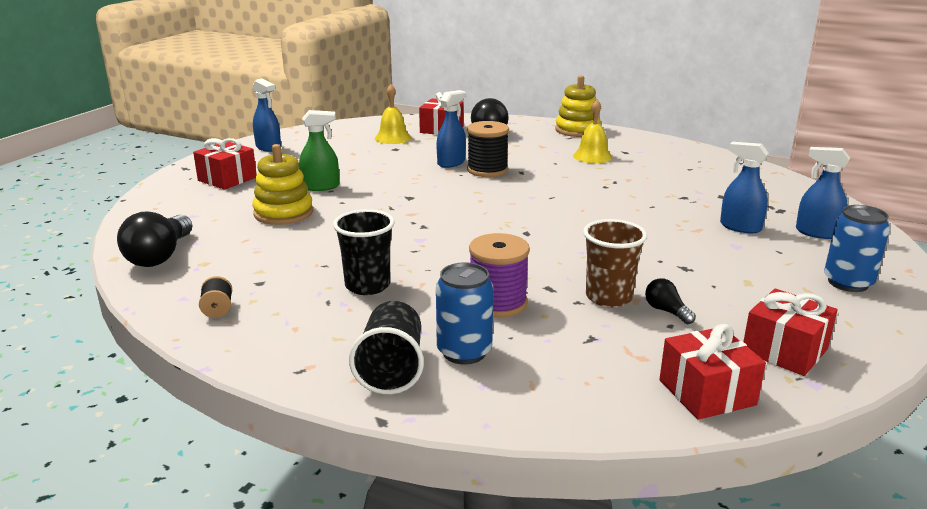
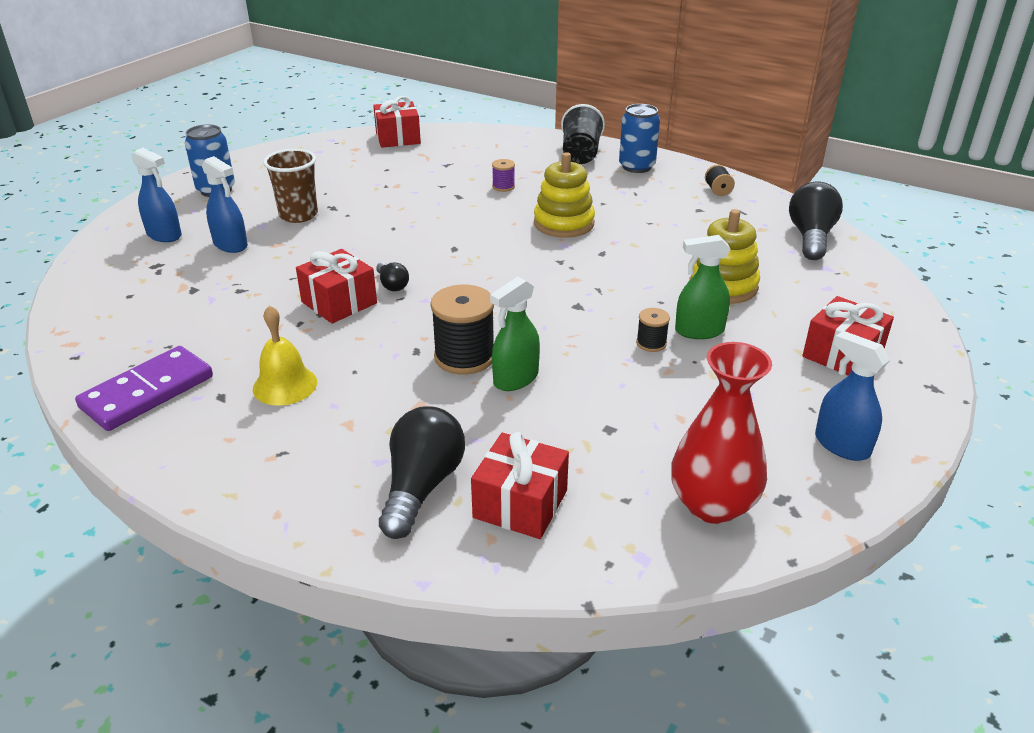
camera: 175 degrees left, 10 degrees up
black cup [333,209,395,295] -> none
yellow bell [375,84,411,144] -> none
blue can [436,262,493,365] -> blue can moved to [619,104,660,173]
blue spray bottle [437,90,466,168] -> green spray bottle [490,277,540,391]
purple spool [469,233,530,318] -> purple spool [492,159,515,192], size x0.51
yellow stacking toy [555,75,601,137] -> yellow stacking toy moved to [534,152,595,238]
brown cup [583,219,647,308] -> brown cup moved to [263,149,318,223]
black light bulb [645,278,696,324] -> black light bulb moved to [376,262,409,291]
red gift [743,289,838,376] -> red gift moved to [296,249,377,324]
none -> purple domino [75,346,213,431]
none -> black spool [636,308,670,352]
none -> red vase [671,342,772,524]

